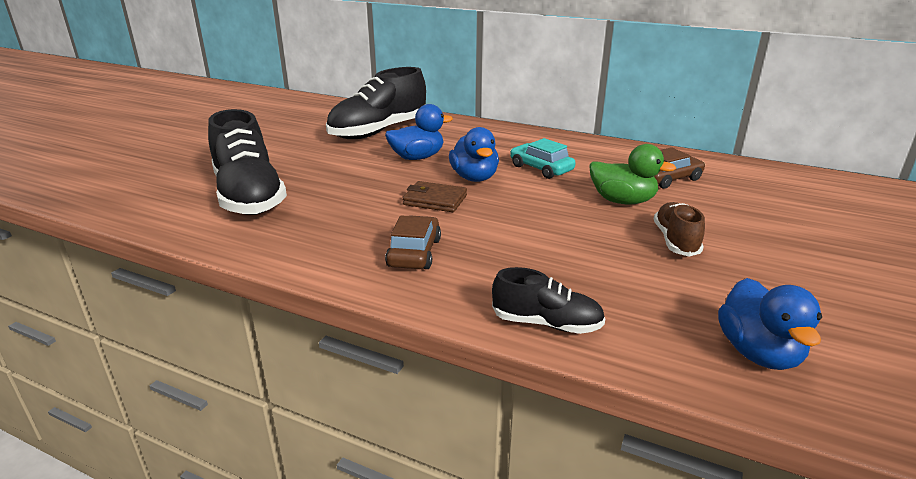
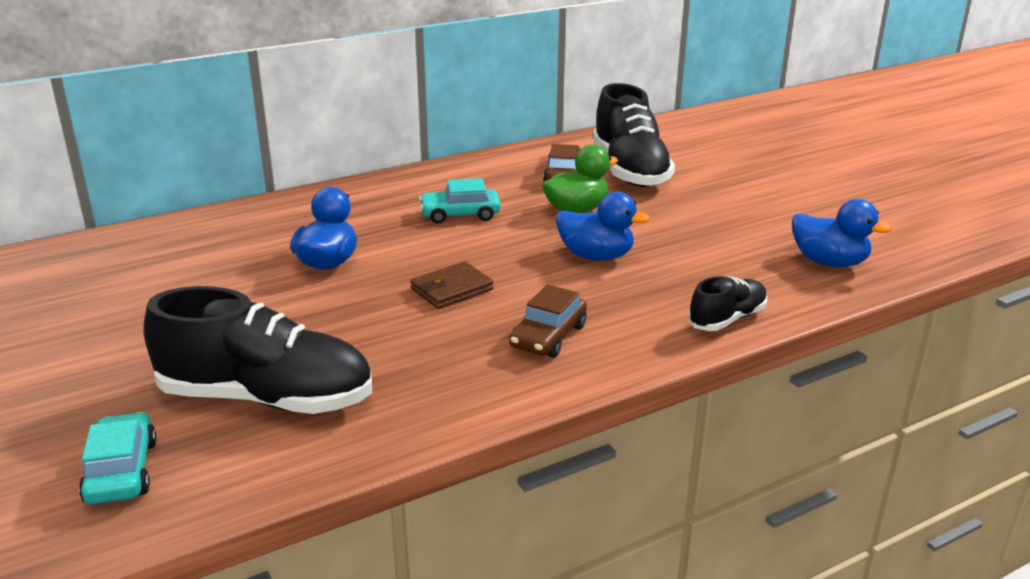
camera: 55 degrees left, 0 degrees up
black shoe [326,67,426,139] -> black shoe moved to [593,83,675,187]
brown car [385,215,441,269] -> brown car turned 105 degrees counterclockwise [509,284,587,358]
blue duck [449,127,499,182] -> blue duck moved to [556,192,650,261]
brown shoe [654,202,705,256] -> none
none -> turquoise car [79,412,157,504]

